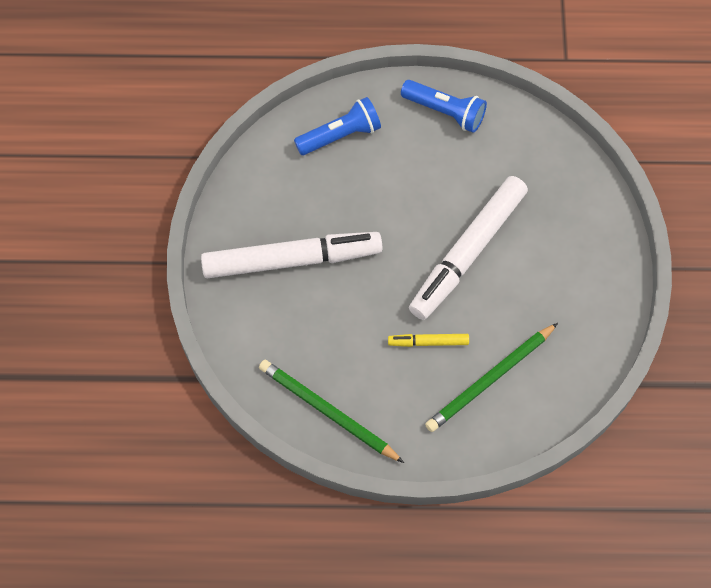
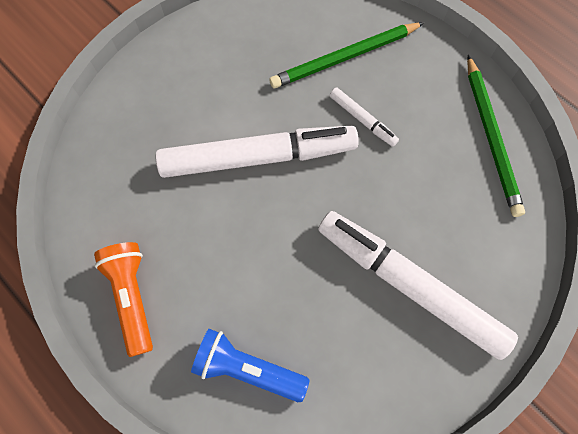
camera: 135 degrees left, 5 degrees up
yellow marker [388,334,469,347] -> white marker [330,87,399,147]
blue flashlight [401,80,487,133] -> orange flashlight [94,242,153,357]
green pencil [425,323,558,432] -> green pencil turned 150 degrees clockwise [269,22,424,88]

